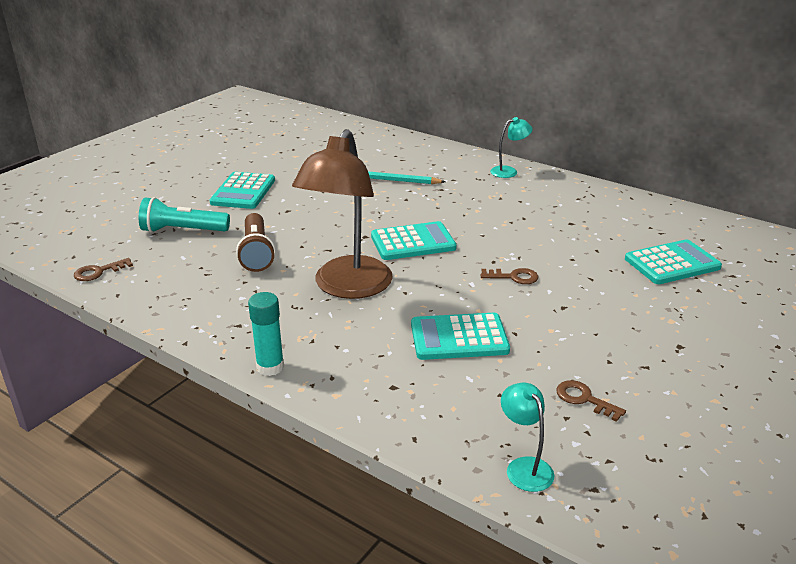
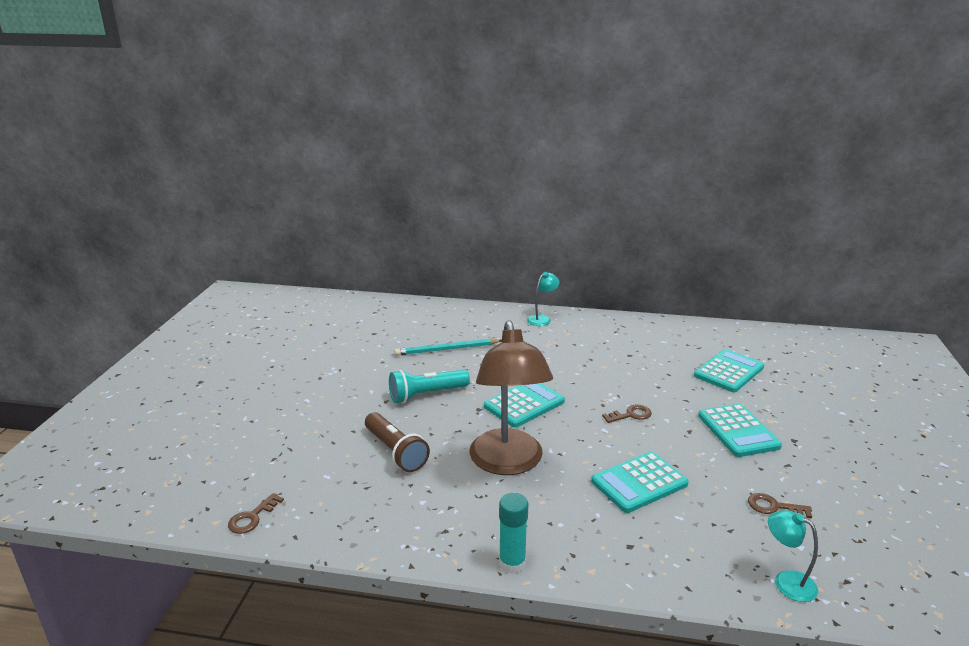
camera: 25 degrees left, 5 degrees down
turquoise flashlight [139,197,230,233] -> turquoise flashlight moved to [389,370,470,403]
turquoise calculator [210,172,275,209] -> turquoise calculator moved to [698,404,782,457]

